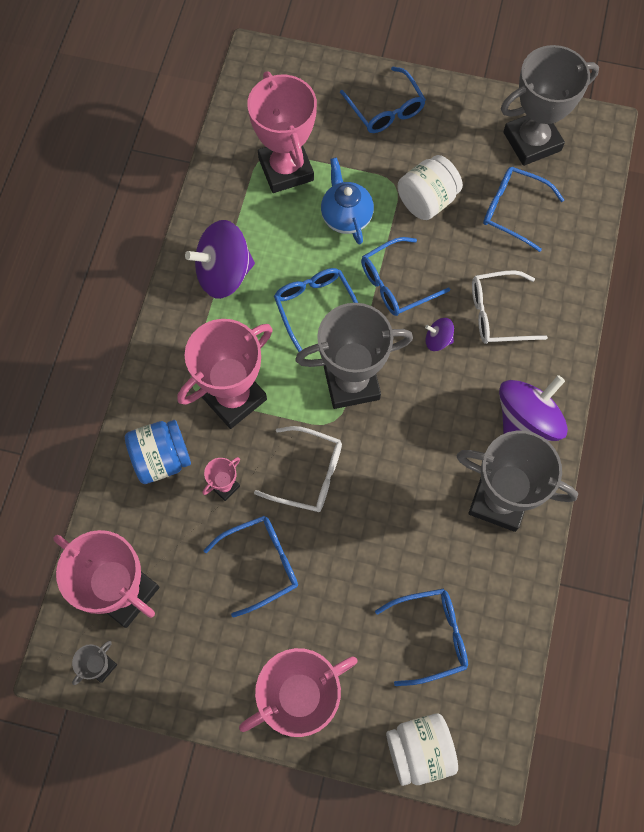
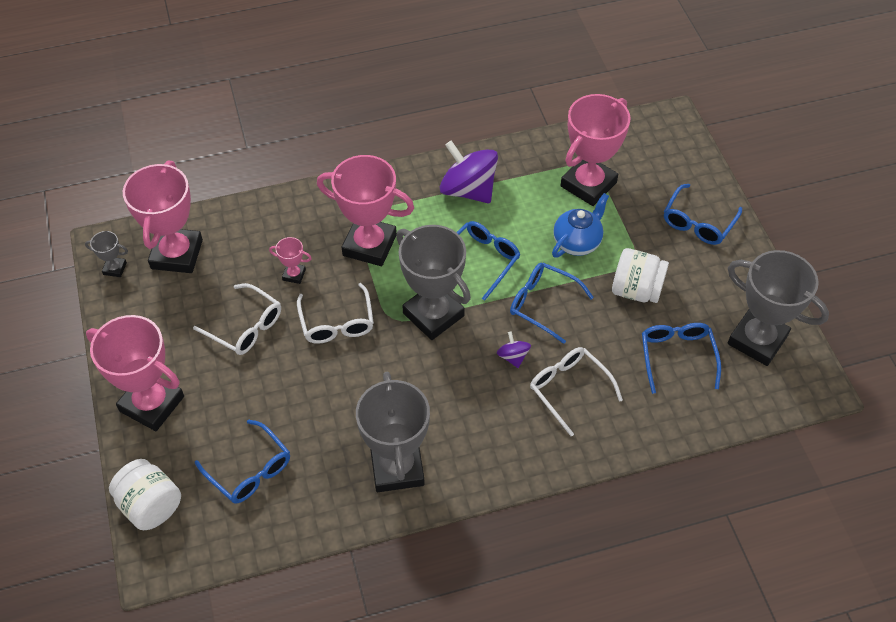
camera: 60 degrees right, 15 degrees down
blue jar [125,420,191,484] -> none
blue glasses [204,516,298,618] -> white glasses [193,283,281,355]
purple spinning top [499,375,568,441] -> none

